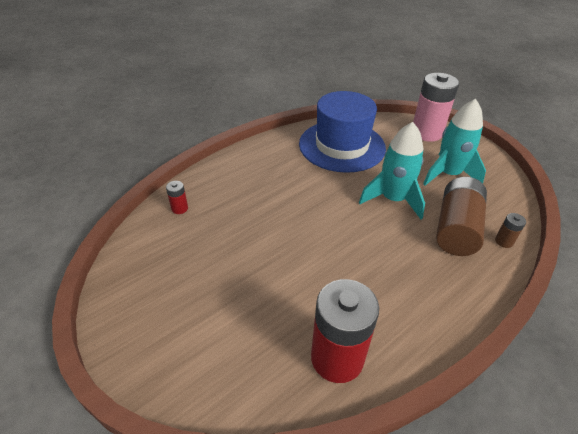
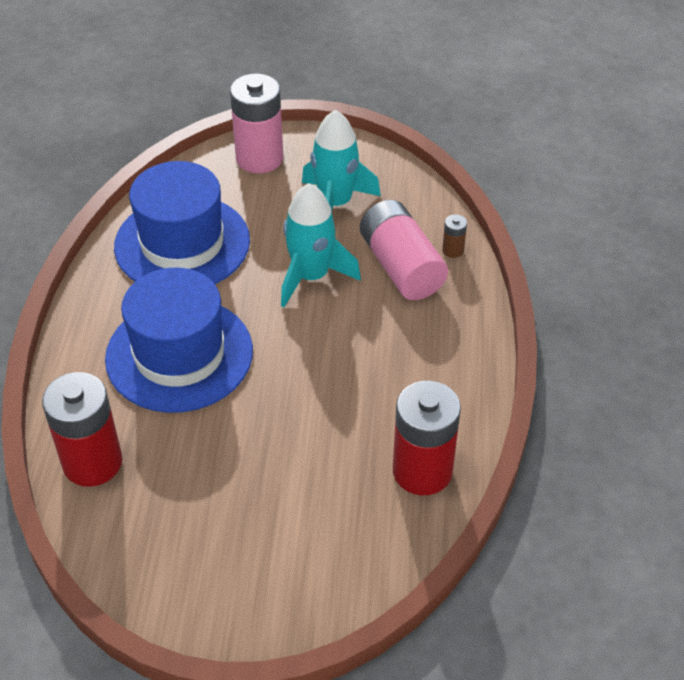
camera: 45 degrees left, 5 degrees up
red battery [166,181,188,214] -> red battery [42,372,122,487], size x2.36
brown battery [436,177,487,256] -> pink battery [360,200,448,300]
none -> blue hat [105,268,253,413]

